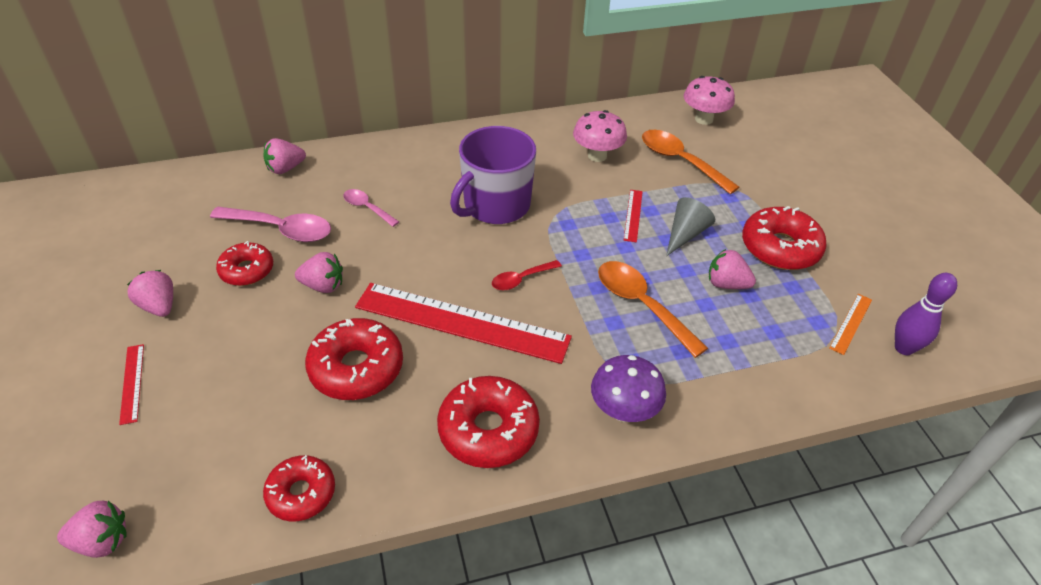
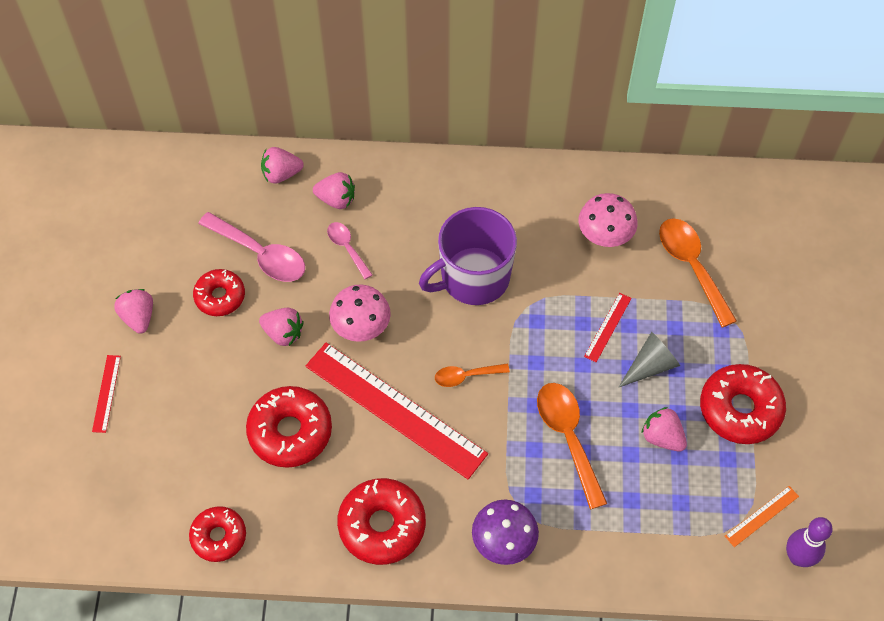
camera: 20 degrees right, 15 degrees up
pink strawberry [57,500,127,558] -> pink strawberry moved to [313,172,355,209]
red spoon [492,260,562,290] -> orange spoon [435,363,510,387]
pink mushroom [683,76,735,125] -> pink mushroom moved to [329,284,391,342]

